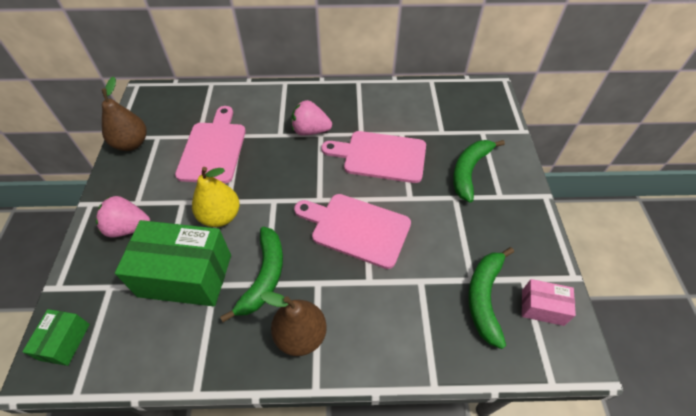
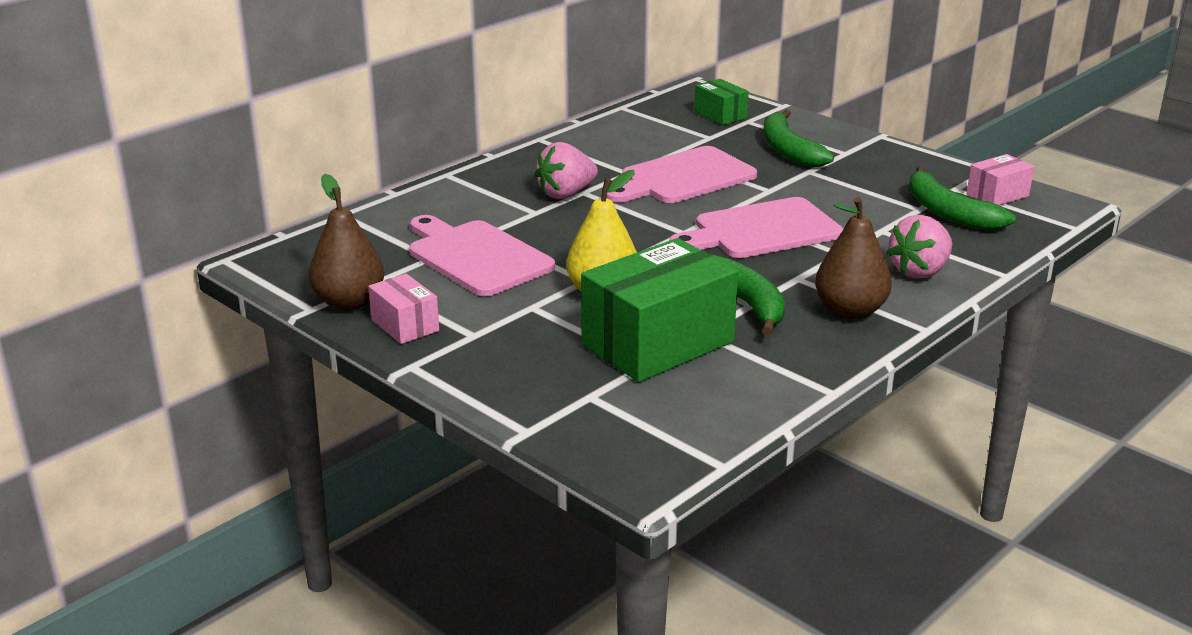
camera: 45 degrees left, 25 degrees down
green box [22,309,90,366] -> green box moved to [694,79,749,125]
pink strawberry [96,196,150,238] -> pink strawberry moved to [887,215,952,279]
none -> pink box [368,274,439,344]

